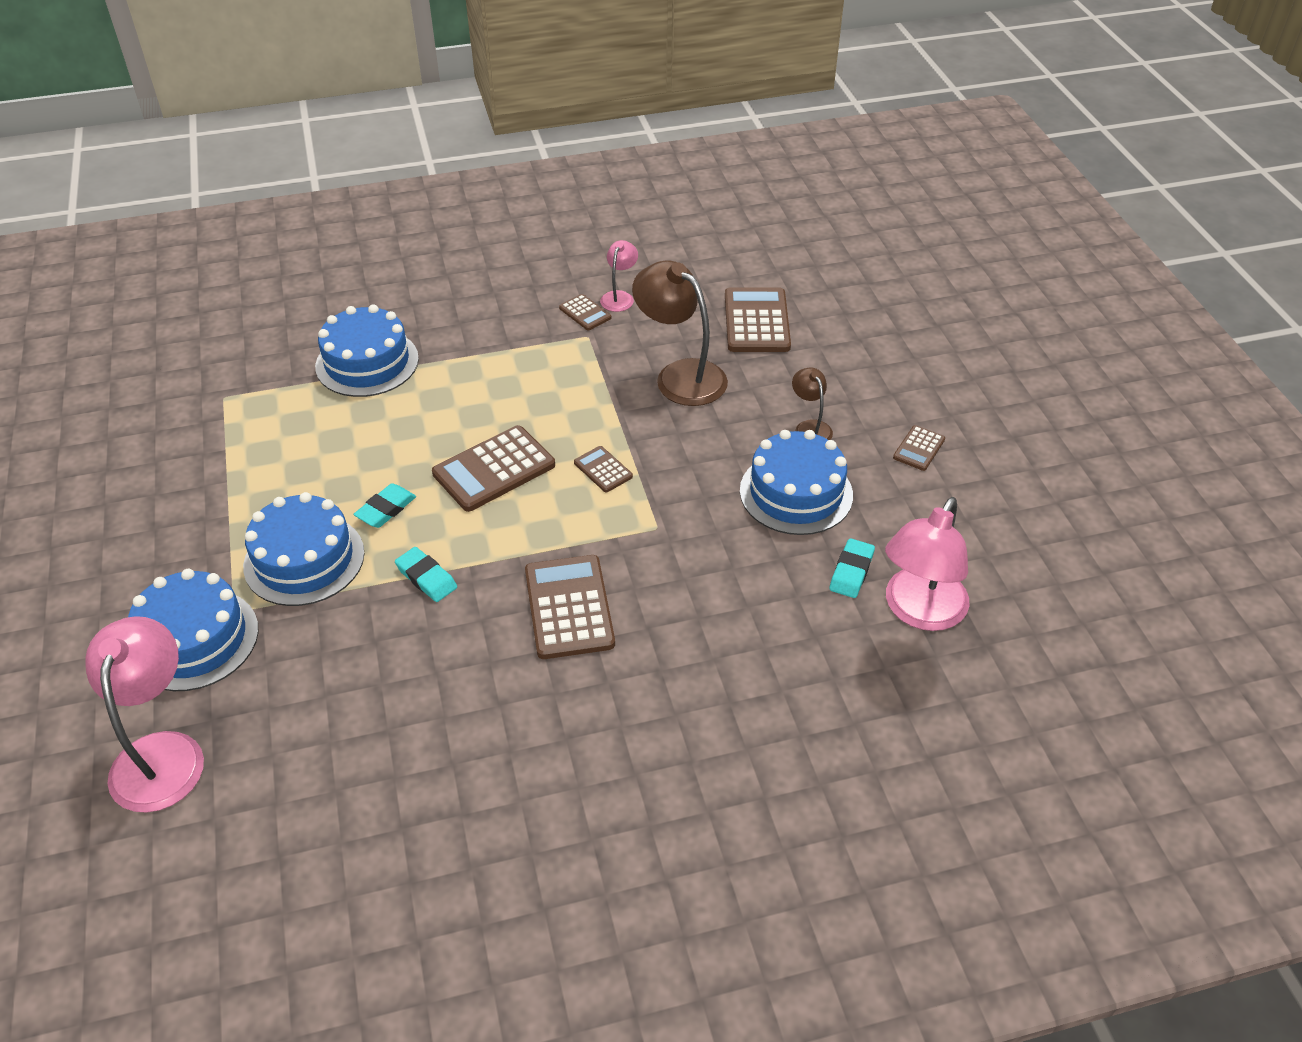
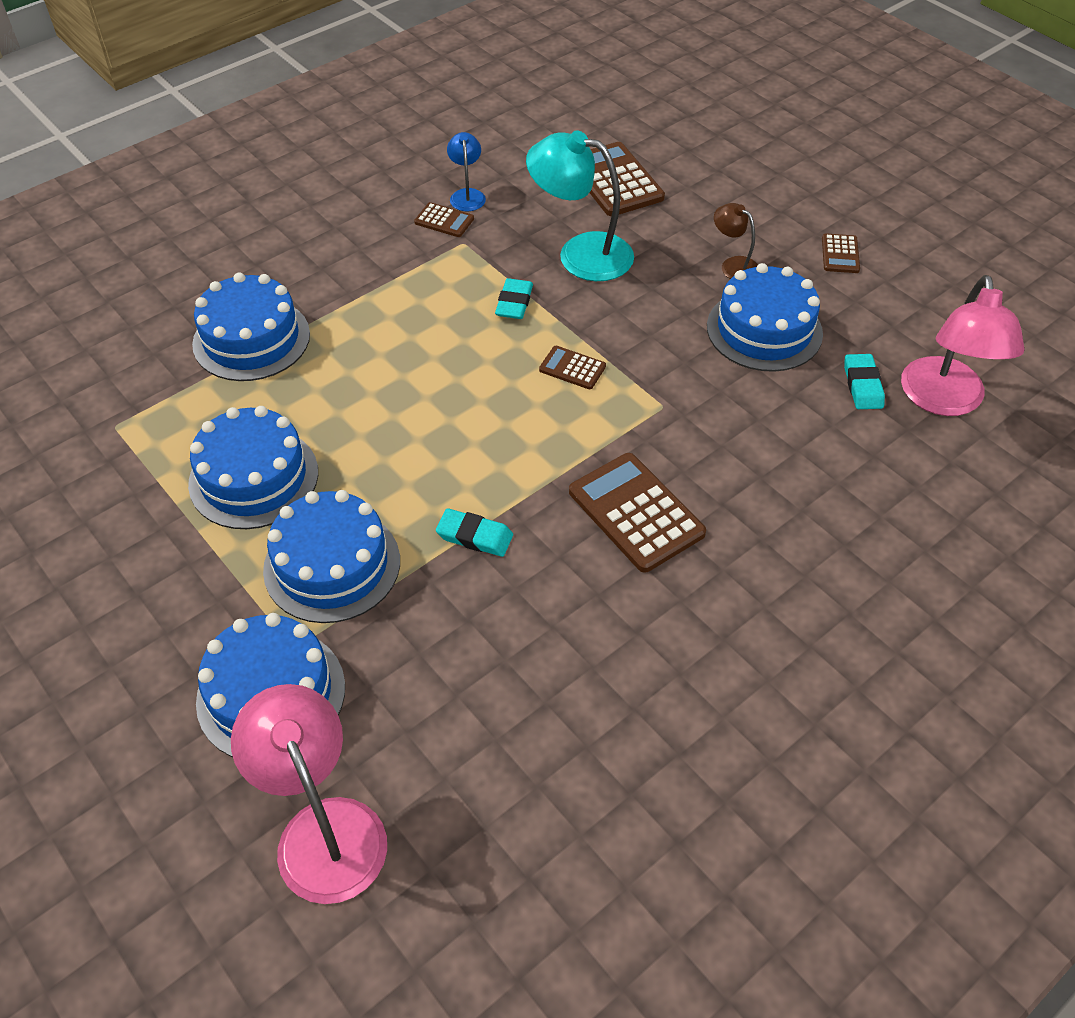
camera: 25 degrees left, 5 degrees up
turquoise eraser [353,483,416,528] -> turquoise eraser moved to [495,278,533,319]
brown calculator [432,425,555,512] -> none
pink lamp [600,240,638,312] -> blue lamp [447,132,486,211]
brown lamp [632,260,728,406] -> turquoise lamp [526,130,634,281]
none -> blue cake [188,406,318,529]

